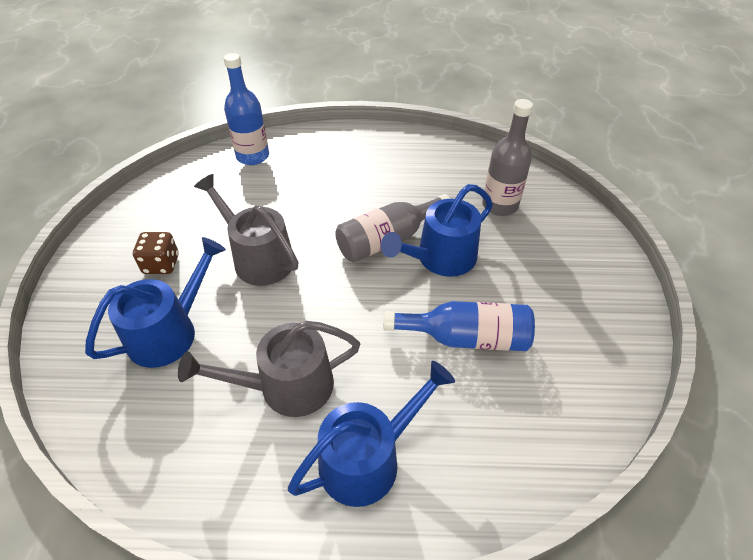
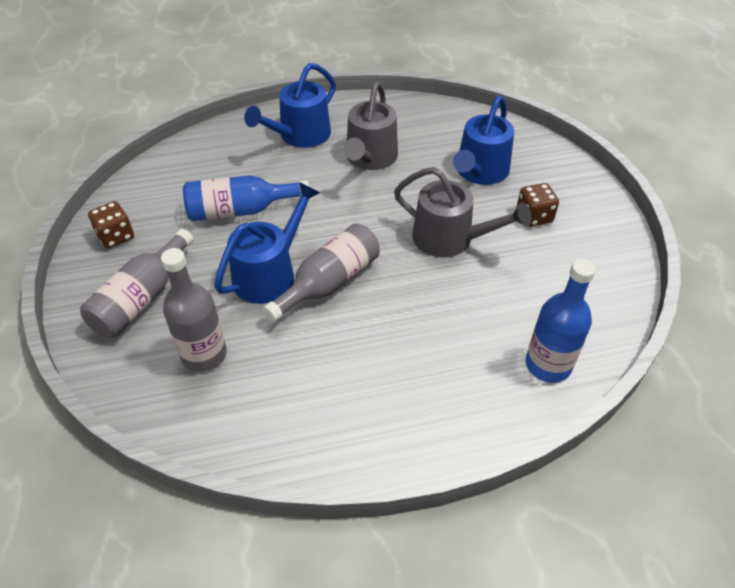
camera: 165 degrees right, 0 degrees up
grey watering can [178,321,360,417] -> grey watering can turned 135 degrees clockwise [343,82,398,170]
none -> grey bottle [80,229,193,338]
none -> brown dice [88,201,134,249]

